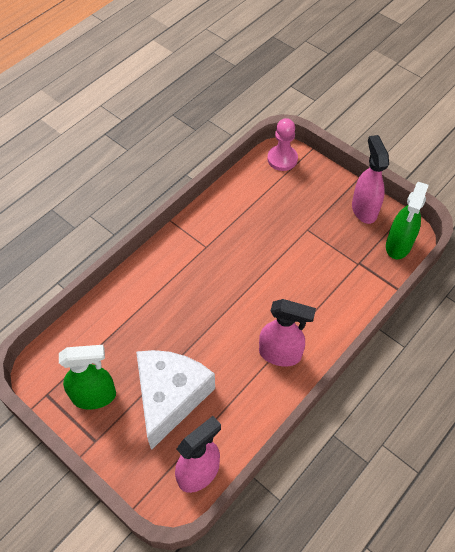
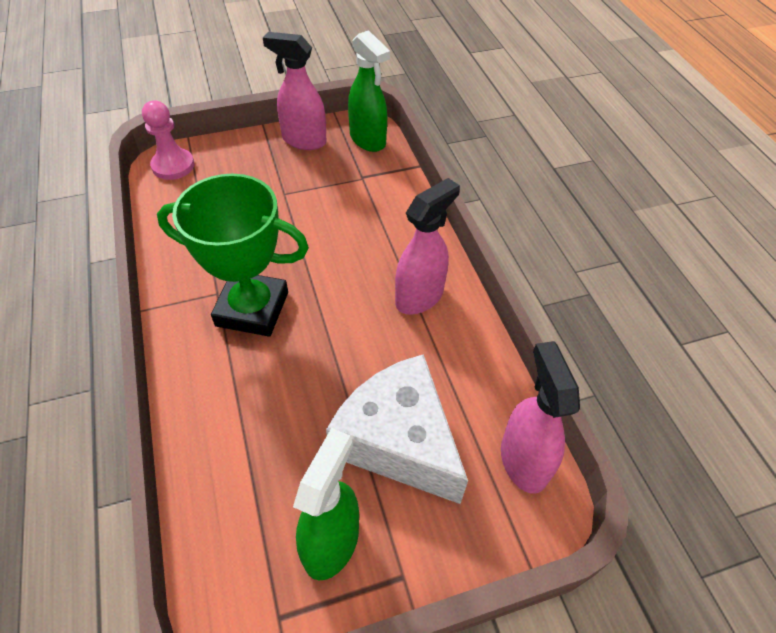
camera: 60 degrees left, 5 degrees down
none -> green trophy [157,174,309,337]

